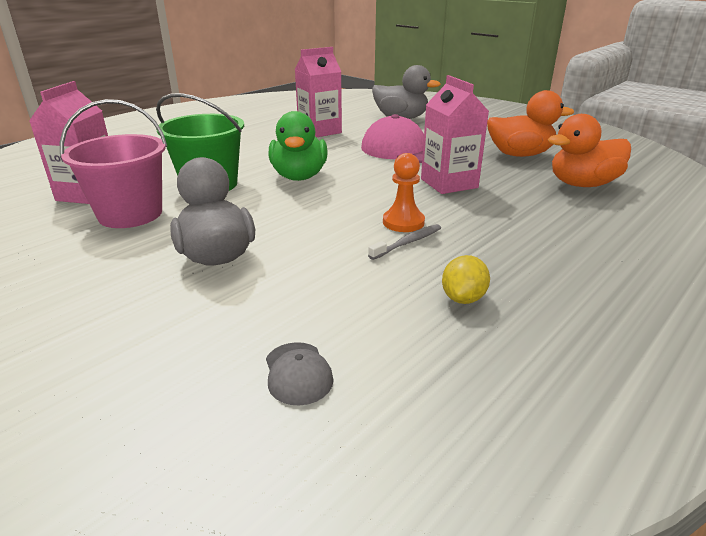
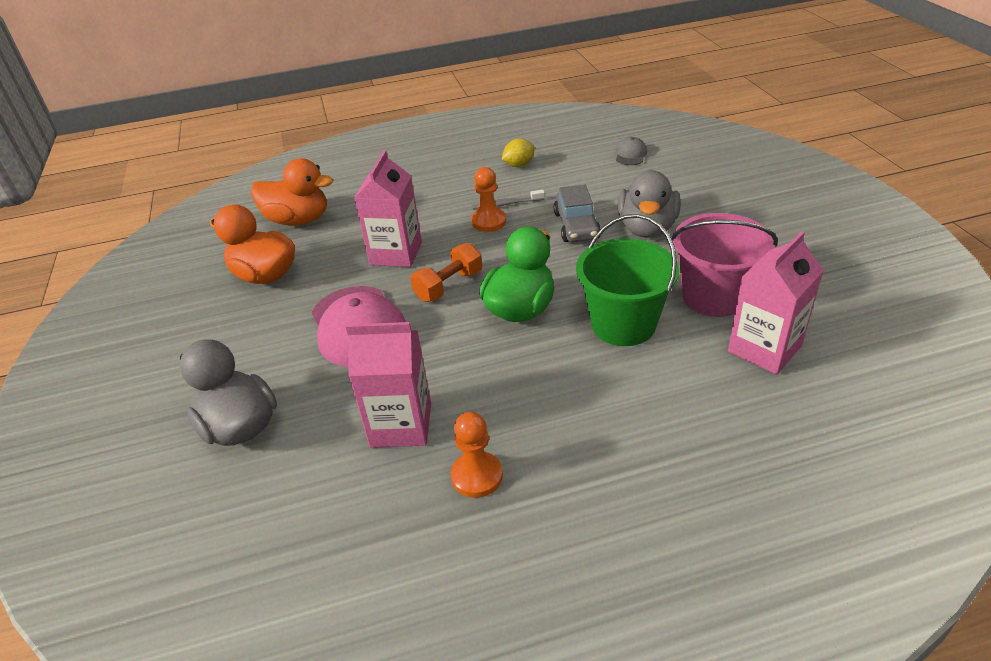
camera: 145 degrees left, 10 degrees up
none -> orange dumbbell [410,243,482,302]
none -> orange pawn [451,412,503,498]
none -> grey car [554,185,601,242]

